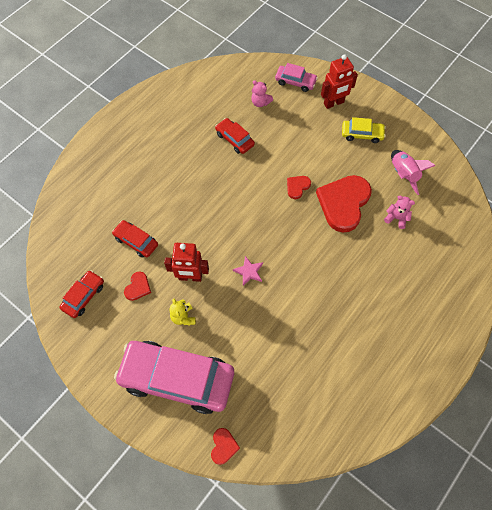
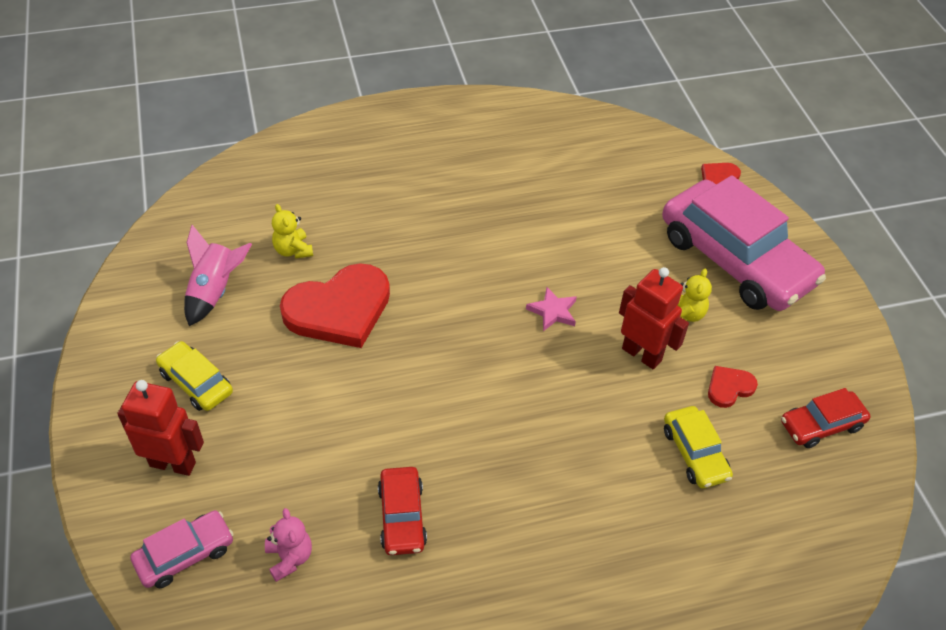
camera: 145 degrees left, 15 degrees down
red car [112,220,158,258] -> yellow car [664,406,733,489]
pink car [275,63,318,92] -> pink car turned 90 degrees clockwise [130,510,234,588]
red heart [287,176,311,199] -> none
pink teddy bear [384,196,415,229] -> yellow teddy bear [272,204,313,259]

